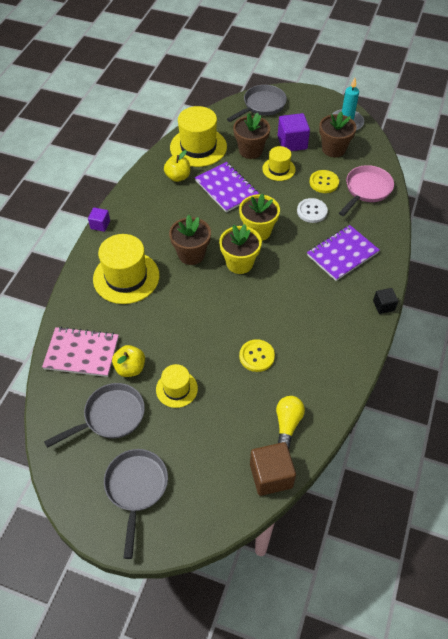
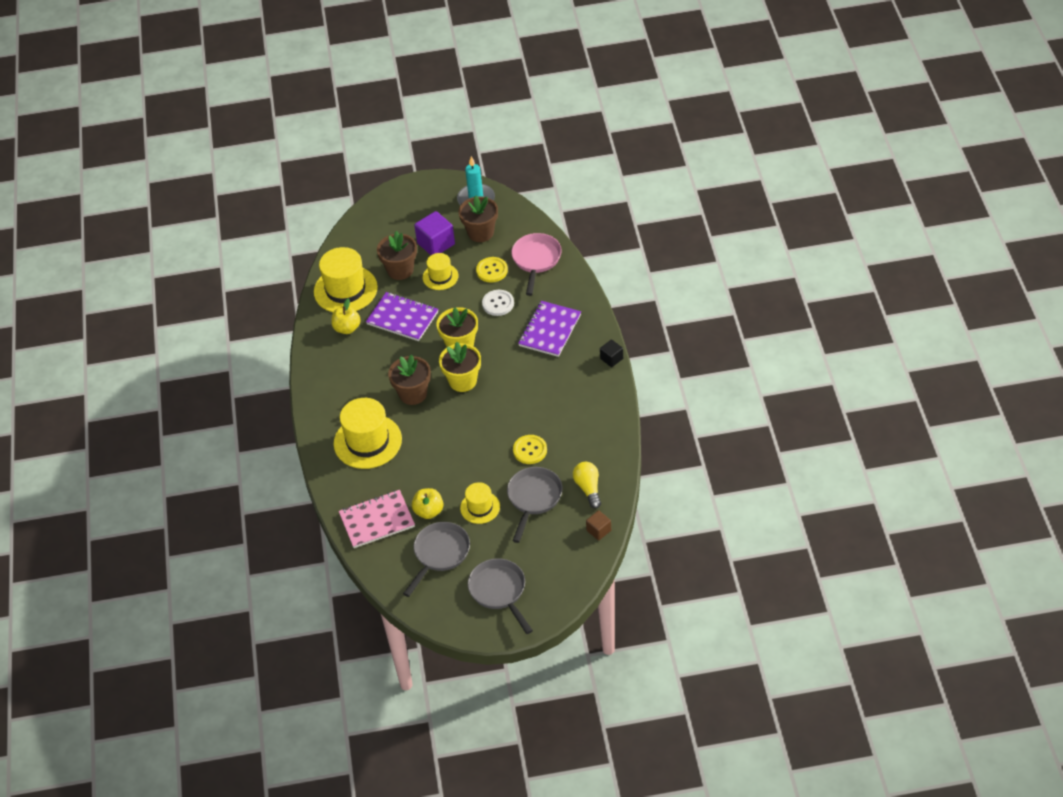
camera: 25 degrees left, 5 degrees down
purple cube [88,207,110,232] -> none
grey pan [227,85,287,122] -> grey pan moved to [507,467,563,543]
brown cube [250,442,296,496] -> brown cube [586,510,611,540], size x0.57

